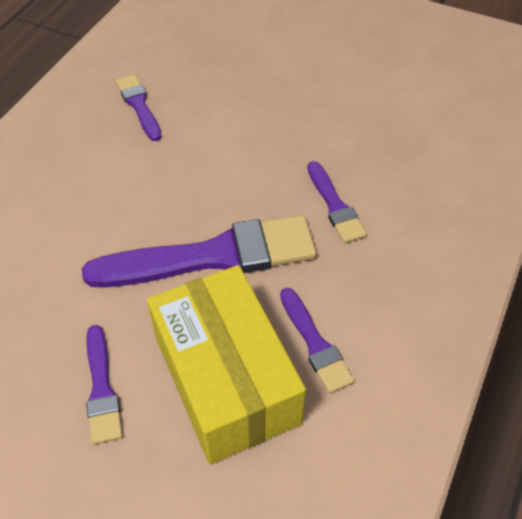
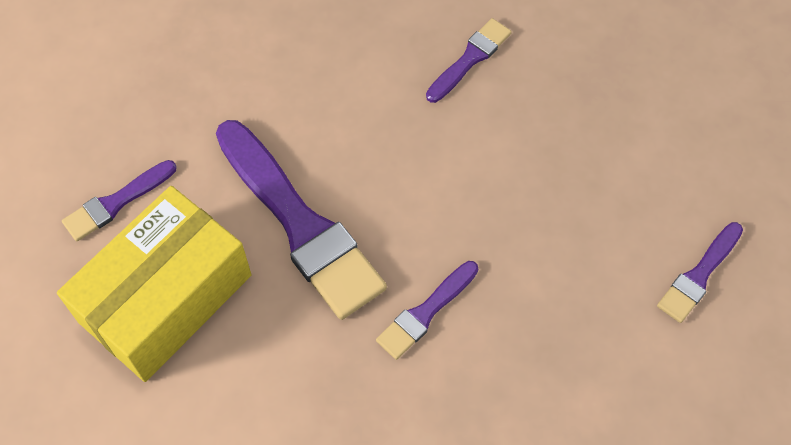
camera: 65 degrees right, 10 degrees up
purple brush [280,288,354,393] -> purple brush moved to [657,222,743,323]

